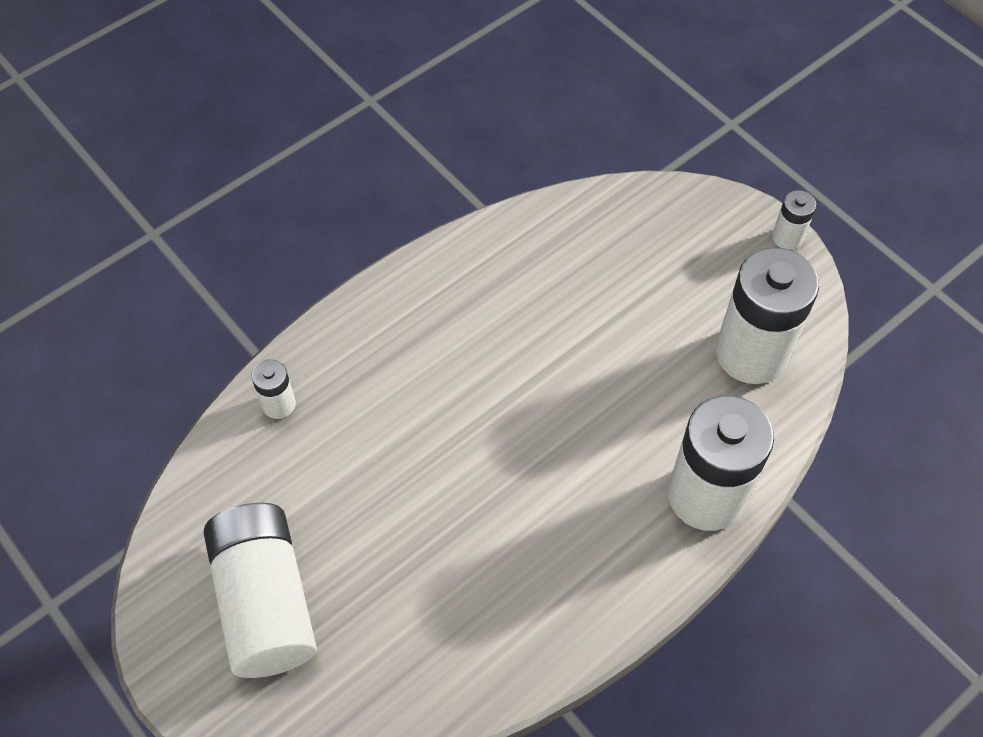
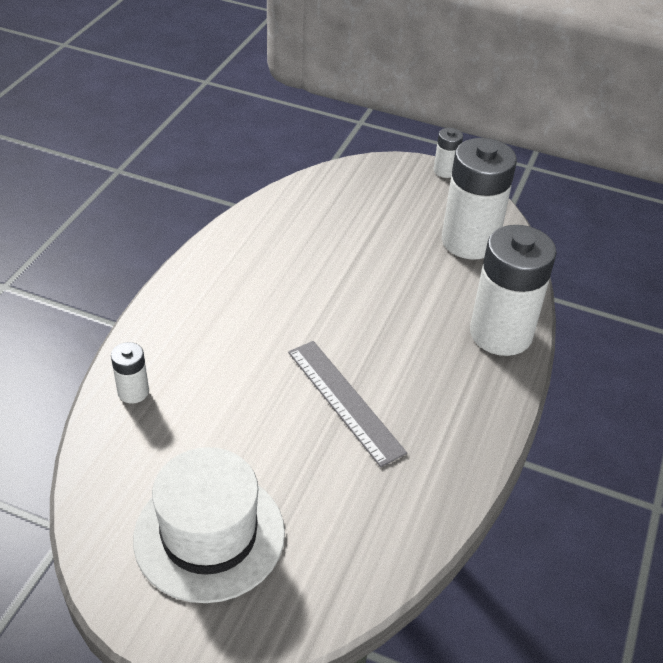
camera: 30 degrees left, 15 degrees down
white battery [204,503,317,678] -> white hat [133,447,285,603]
none -> grey ruler [288,341,407,467]

